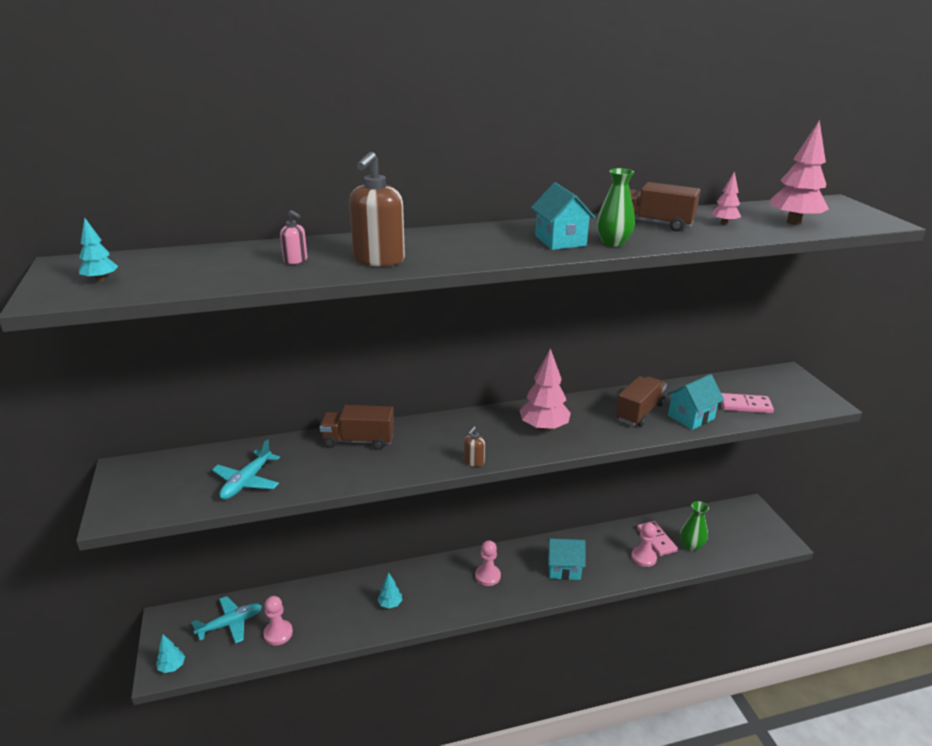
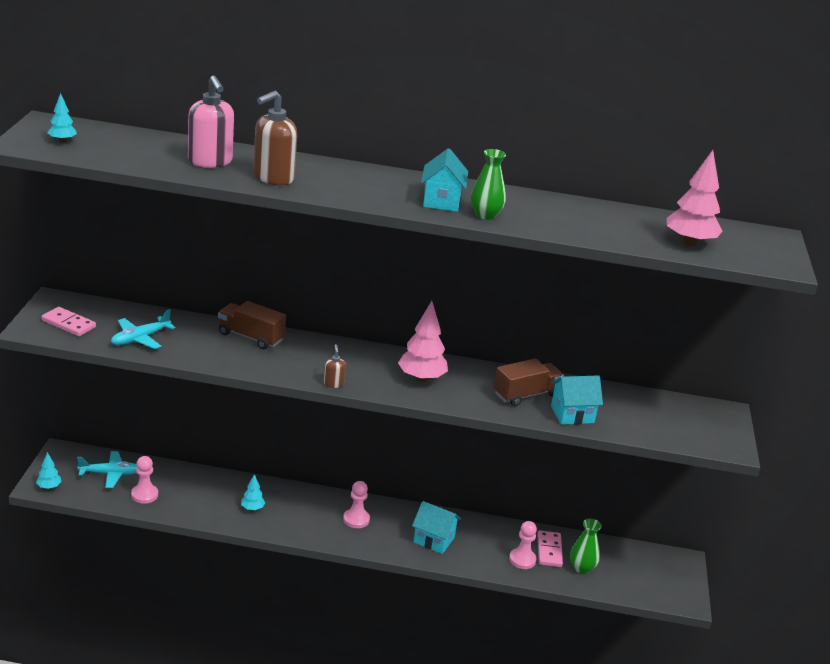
camera: 20 degrees right, 0 degrees up
pink soap dispenser [280,210,307,264] -> pink soap dispenser [188,75,234,168], size x2.07
brown soap dispenser [464,426,485,467] -> brown soap dispenser turned 120 degrees clockwise [324,344,346,388]
brown truck [630,182,701,232] -> none
pink tree [711,171,741,225] -> none
pink domino [720,393,774,413] -> pink domino moved to [42,307,96,336]

